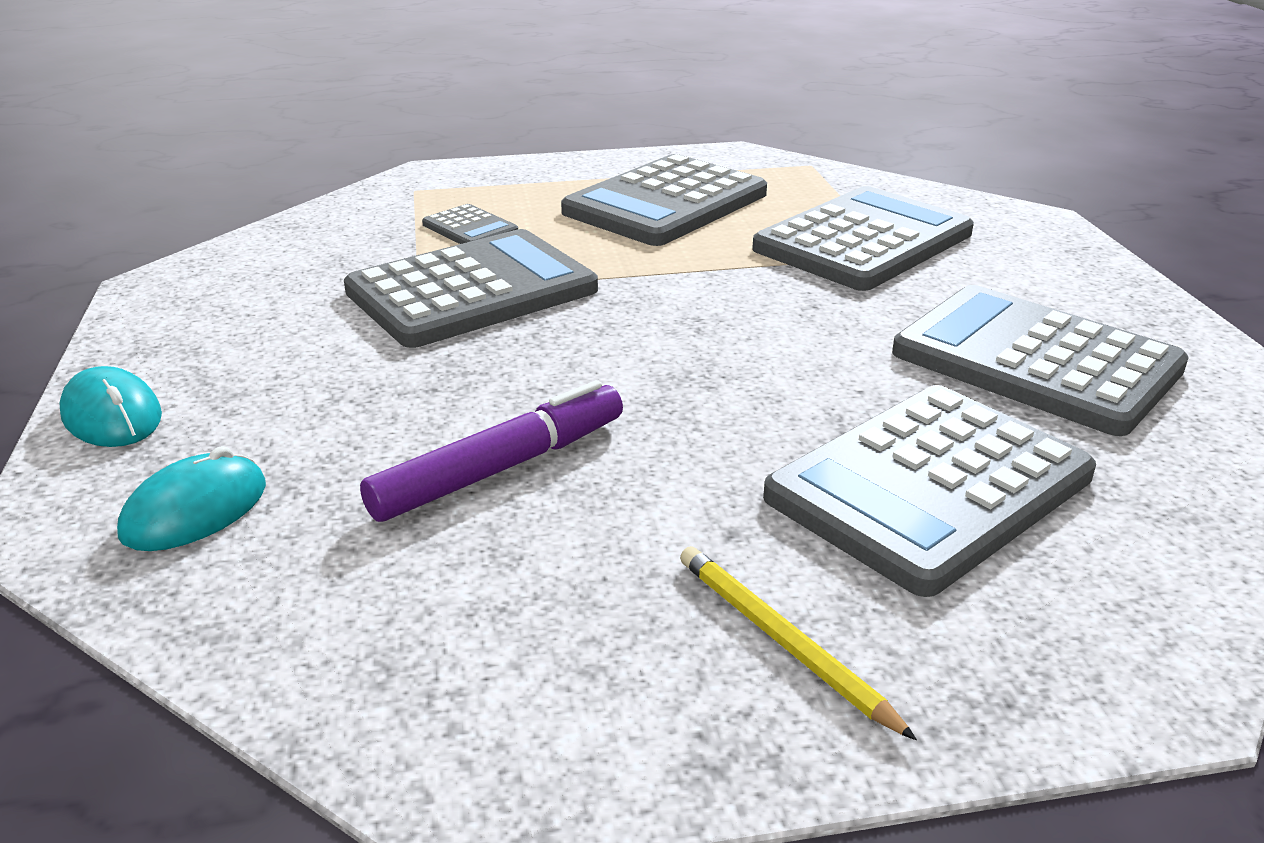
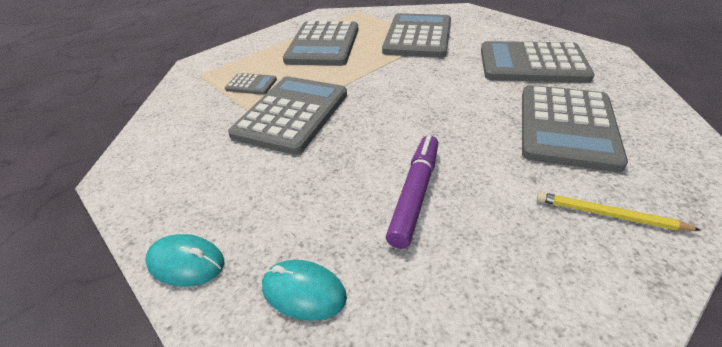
camera: 30 degrees left, 10 degrees up
turquoise mouse [117,446,266,551] -> turquoise mouse turned 75 degrees counterclockwise [262,260,347,321]

